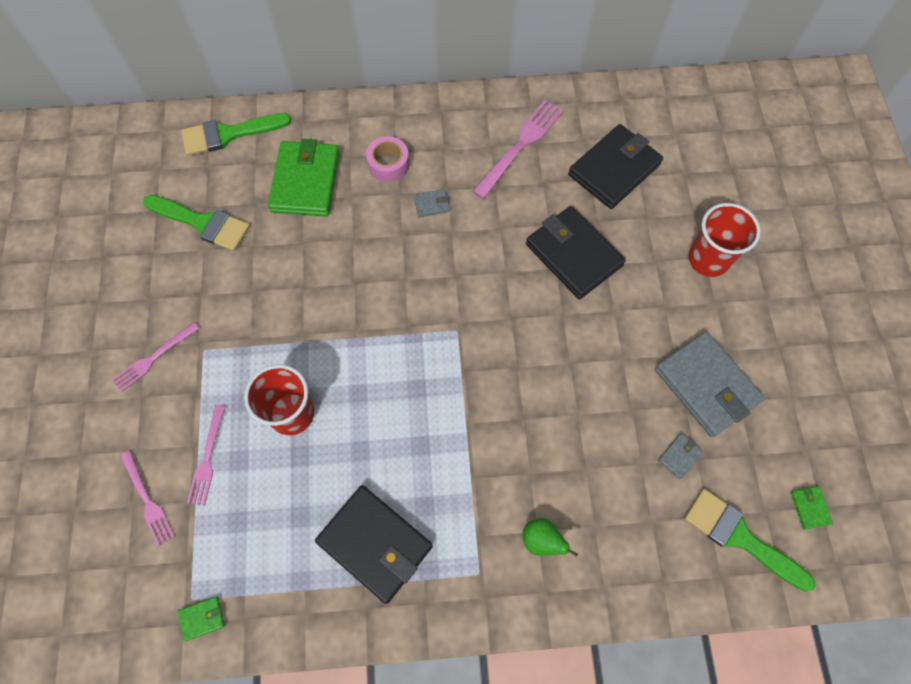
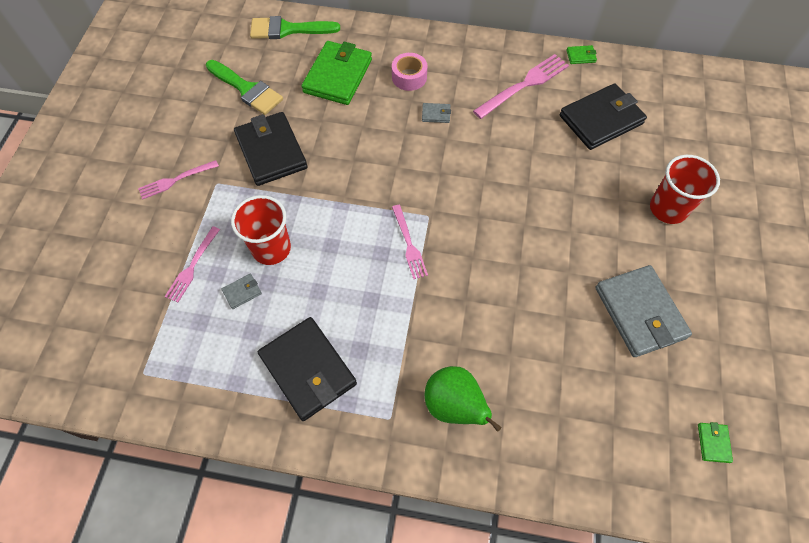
camera: 15 degrees right, 5 degrees down
pink fork [120,450,175,546] -> pink fork moved to [392,205,428,279]
green wallet [178,597,225,641] -> green wallet moved to [567,45,597,64]
green pear [522,518,578,557] -> green pear [425,366,501,432], size x1.65
black wallet [526,206,626,299] -> black wallet moved to [234,112,308,186]
grey wallet [658,433,703,479] -> grey wallet moved to [221,274,262,309]
green brush [684,489,816,591] -> none

